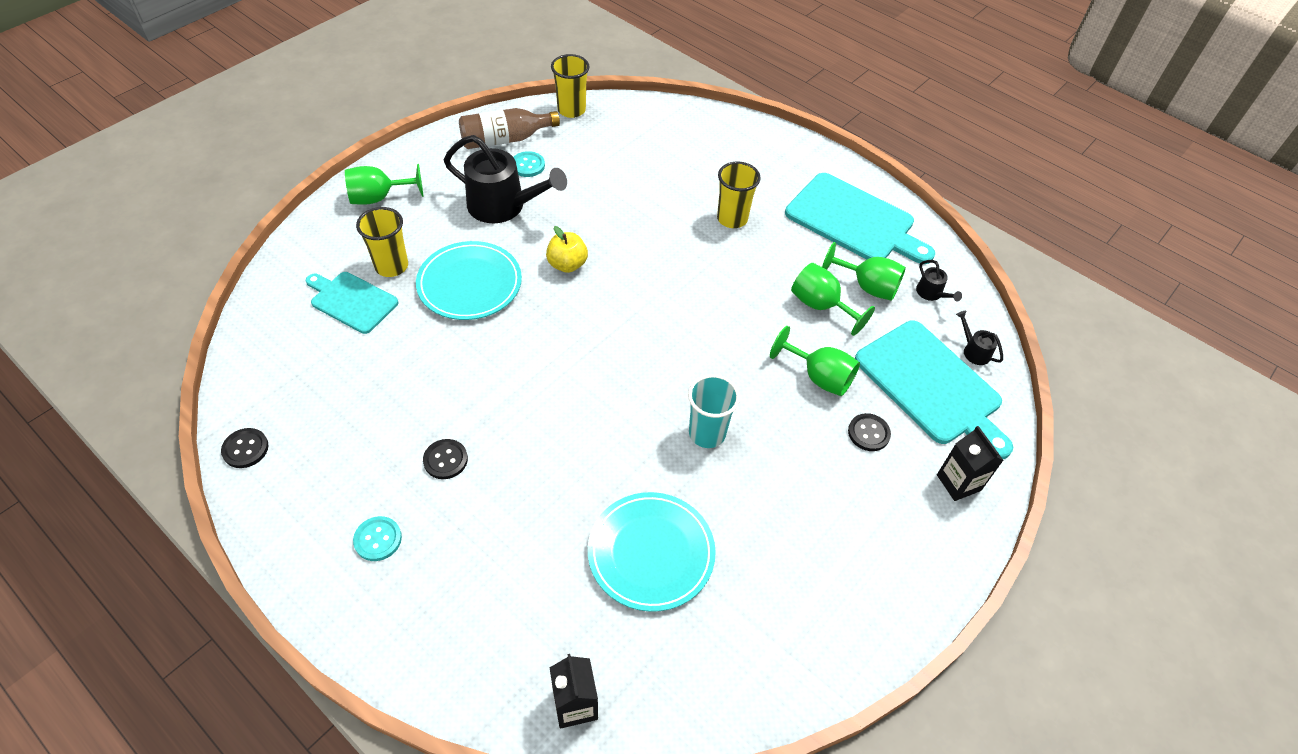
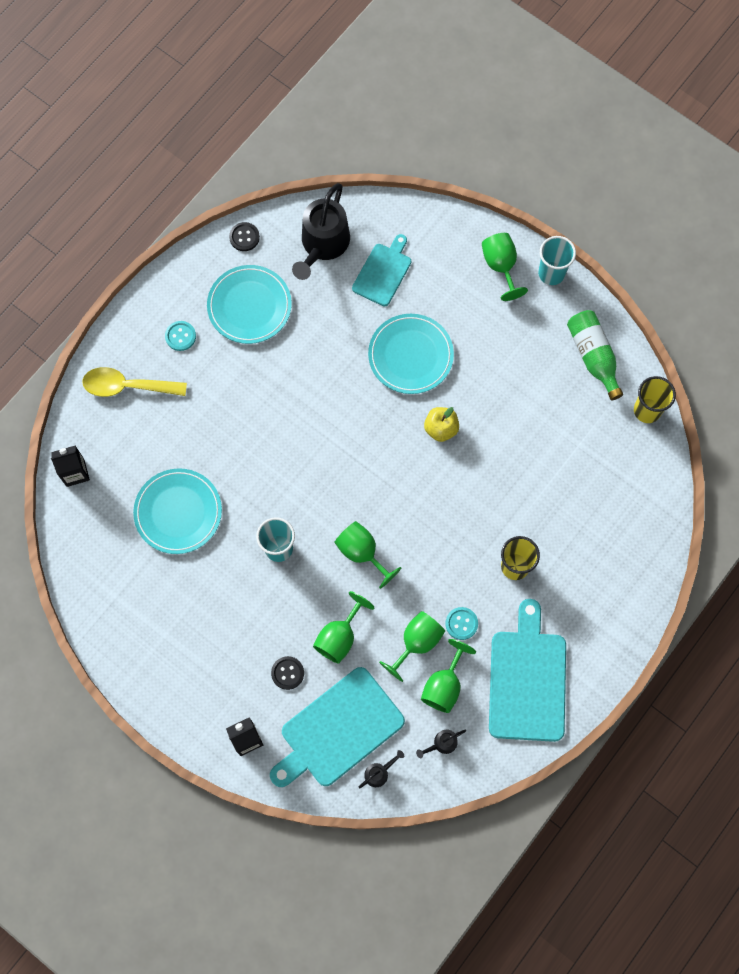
camera: 90 degrees right, 20 degrees up
yellow cup [356,207,408,277] -> none
black button [423,439,468,479] -> none
black watering can [444,135,567,223] -> black watering can moved to [292,183,350,280]
brown bottle [459,108,560,149] -> green bottle [567,310,623,400]
turquoise button [514,151,545,177] -> turquoise button moved to [445,607,478,640]
turquoise cutting board [785,173,935,264] -> turquoise cutting board turned 150 degrees clockwise [489,599,566,742]
none -> yellow spoon [82,367,187,397]
none -> turquoise plate [207,265,292,344]
none -> green goblet [334,521,401,589]
none -> turquoise cup [538,236,576,285]

